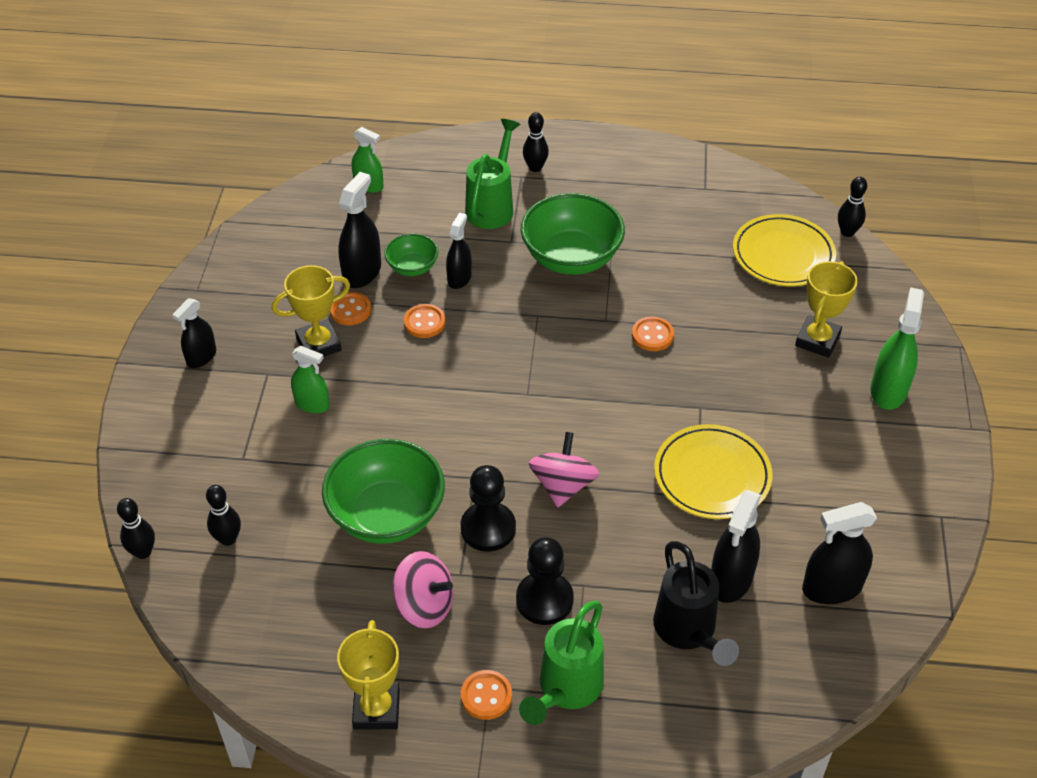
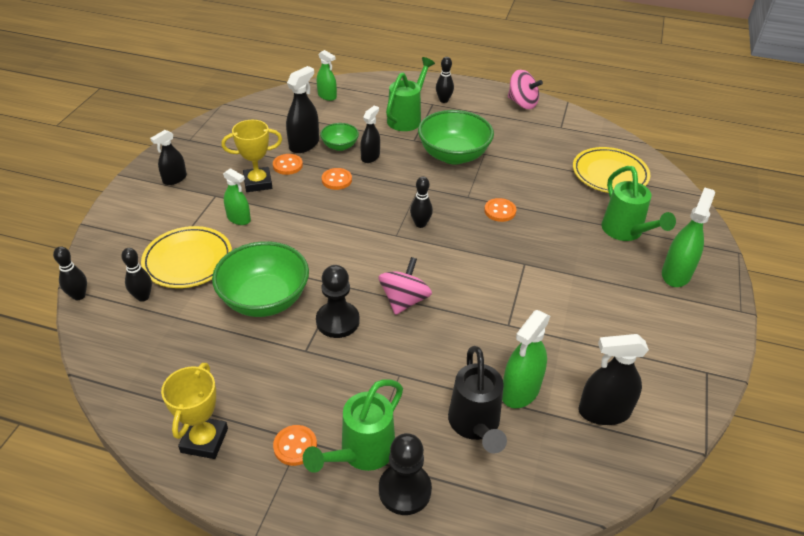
camera: 10 degrees right, 5 degrees down
pink spinning top [393,551,453,628] -> pink spinning top moved to [508,70,543,109]
black pawn [516,537,574,625] -> black pawn moved to [379,433,432,515]
yellow plate [654,424,773,519] -> yellow plate moved to [141,226,232,288]
black spray bottle [711,490,761,603] -> green spray bottle [502,310,550,408]
yellow trophy [795,261,858,358] -> green watering can [602,166,676,241]
black bowling pin [838,177,867,237] -> black bowling pin moved to [410,177,433,228]

